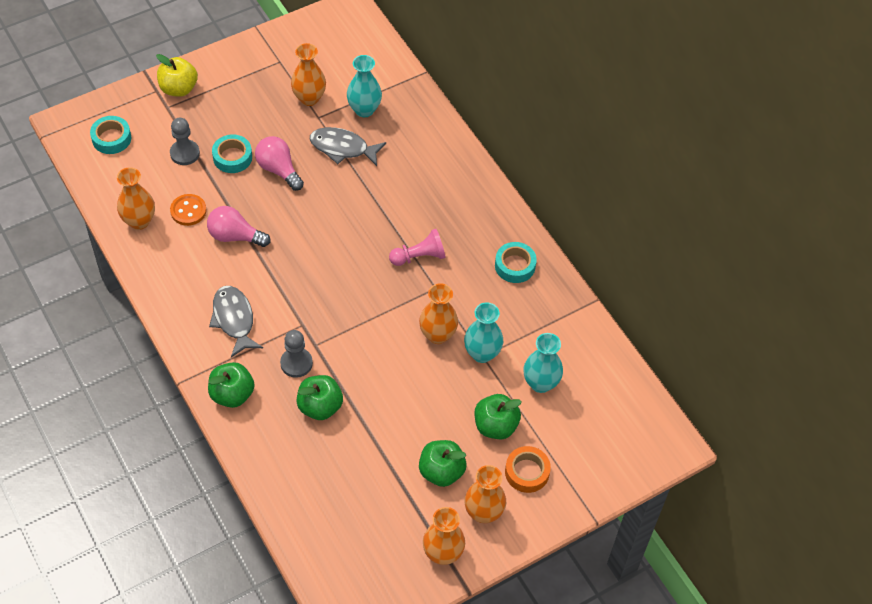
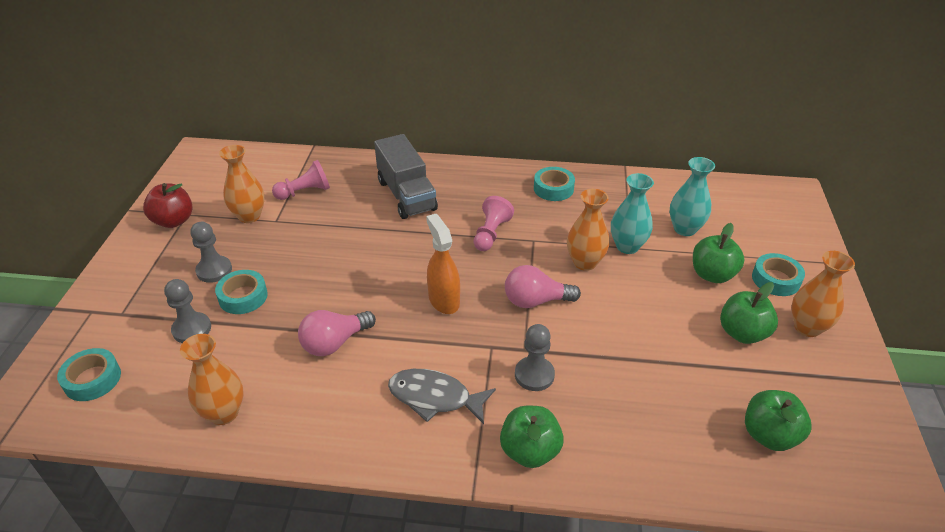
camera: 50 degrees left, 15 degrees down
yellow apple [156,54,198,97] -> none
orange button [170,194,206,226] -> none
pink light bulb [255,136,304,191] -> pink light bulb moved to [505,265,581,308]
green apple [296,375,343,420] -> green apple moved to [745,390,812,451]
grey fish [309,127,386,166] -> none
turquoise vase [347,55,382,117] -> pink pawn [272,160,330,200]
orange vase [423,507,465,565] -> none
orange tape [505,446,551,493] -> turquoise tape [752,253,805,296]
none -> red apple [143,183,193,228]
none -> grey pawn [190,222,232,283]
none -> grey truck [374,134,438,219]
none -> orange spray bottle [426,214,460,314]

